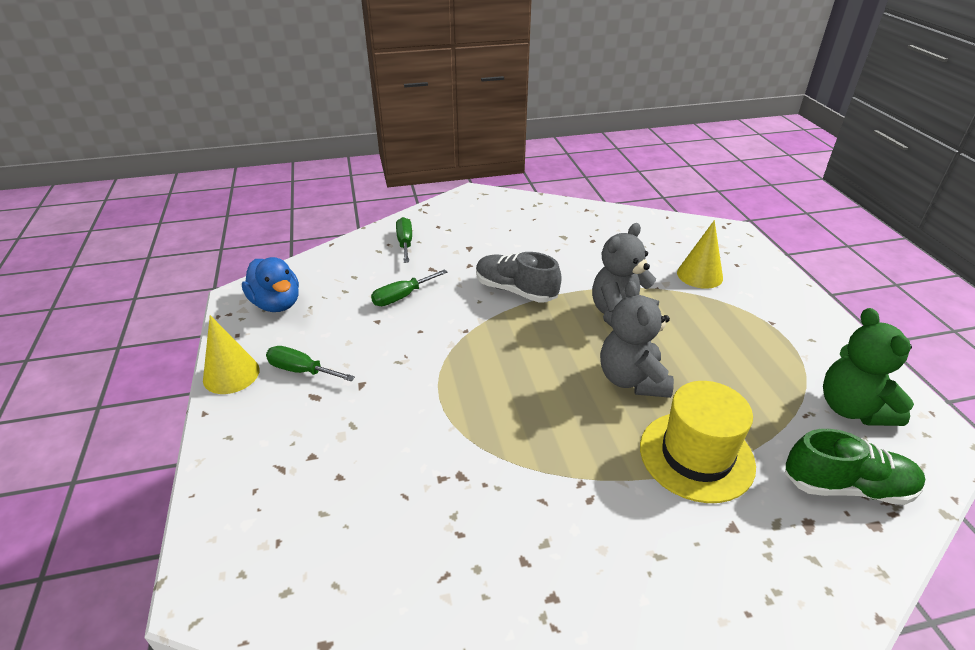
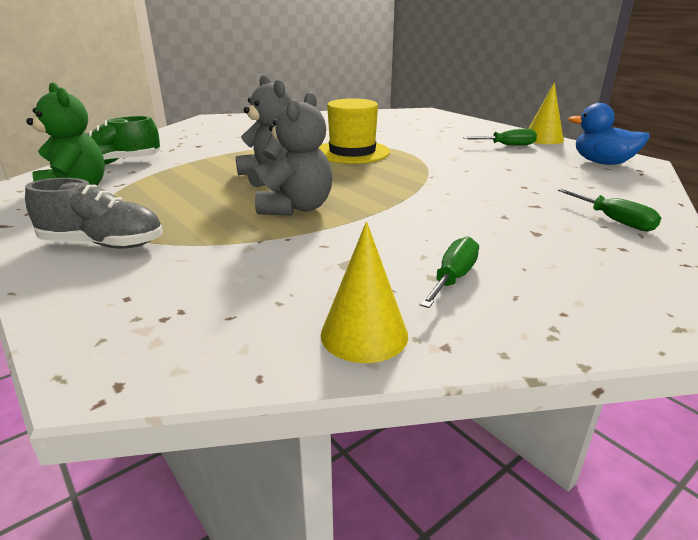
camera: 155 degrees right, 10 degrees down
green screwdriver [371,269,448,306] -> green screwdriver moved to [420,236,479,308]
grey shoe [476,252,562,303] -> grey shoe moved to [25,178,163,248]
yellow hat [640,381,756,503] -> yellow hat moved to [319,98,390,164]
yellow cone [677,220,723,289] -> yellow cone moved to [321,222,408,363]

